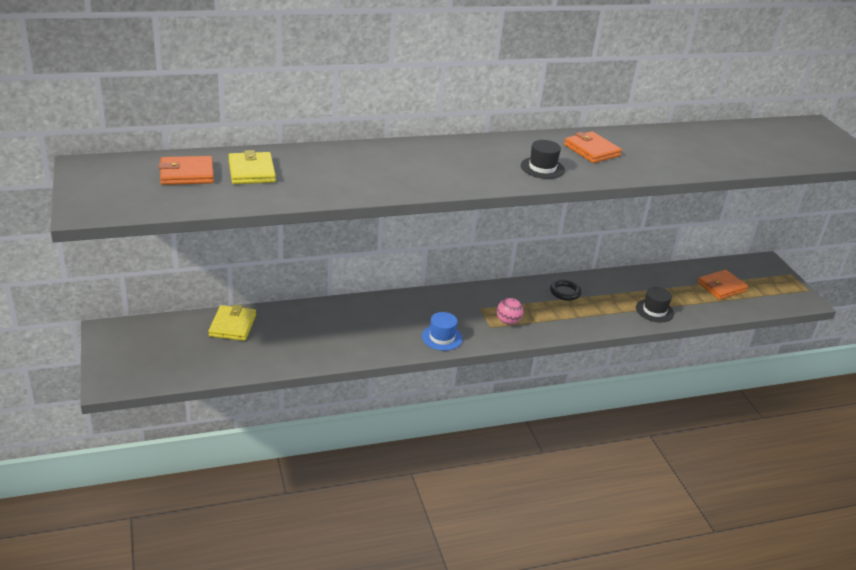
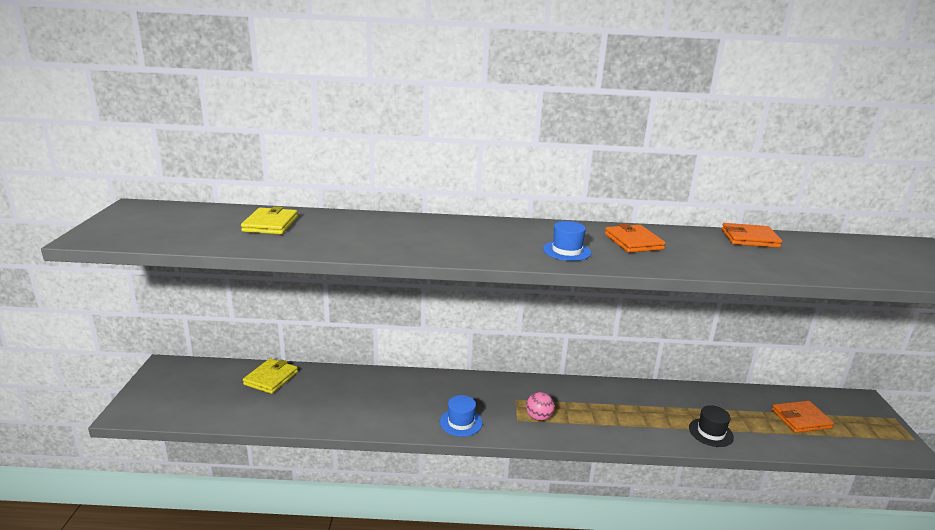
camera: 20 degrees right, 10 degrees down
orange wallet [159,156,214,185] -> orange wallet moved to [722,223,782,248]
black hat [521,140,565,179] -> blue hat [543,221,591,261]
black ring [550,279,581,301] -> none

